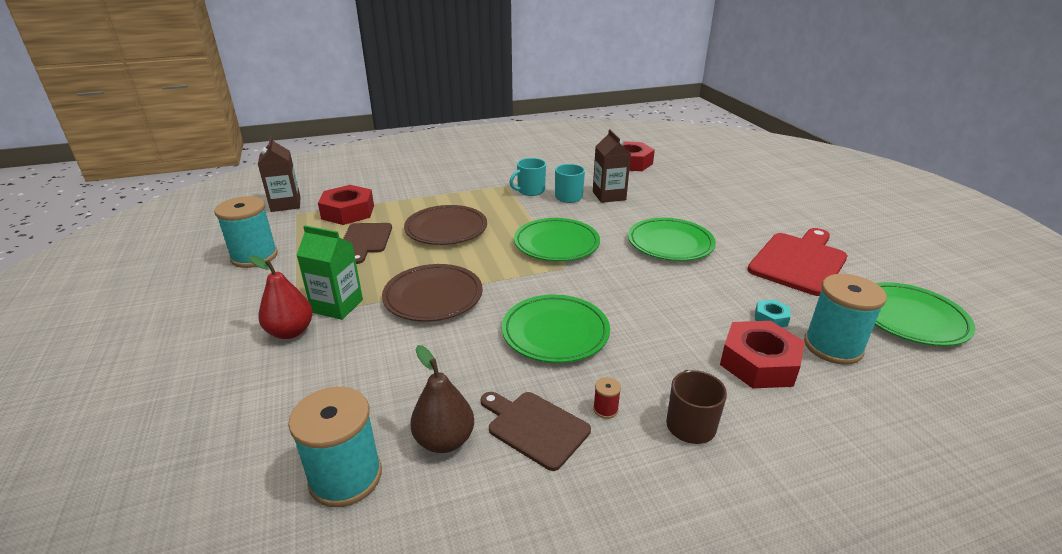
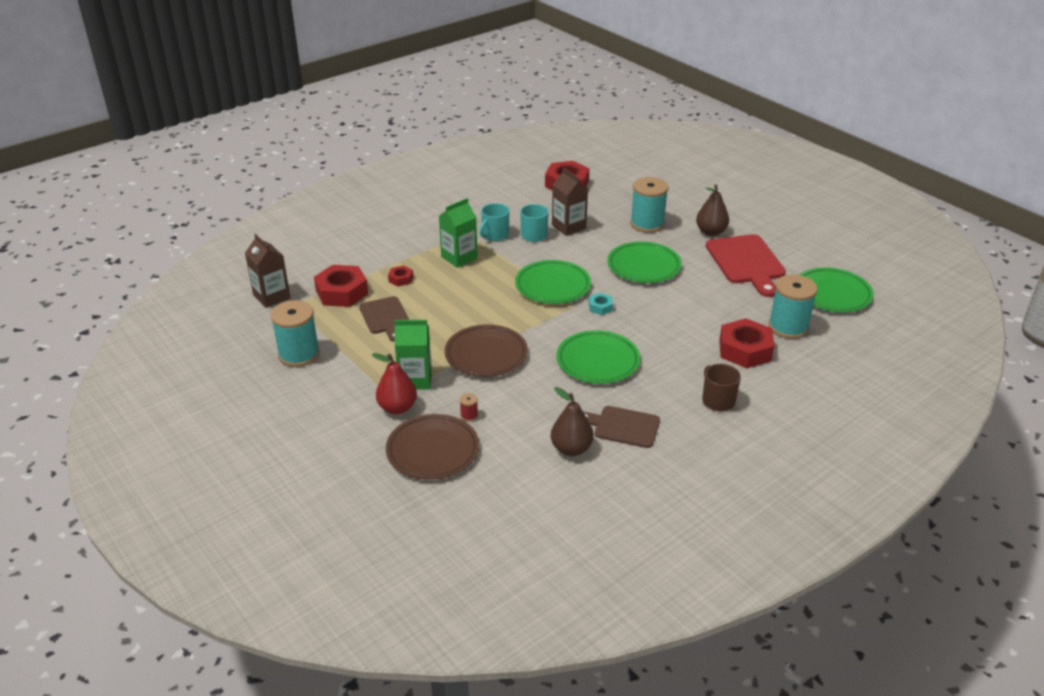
camera: 20 degrees left, 5 degrees up
turquoise spool [288,387,382,507] -> turquoise spool moved to [630,177,668,233]
brown plate [404,205,487,245] -> brown plate moved to [386,414,479,480]
red spool [593,377,621,419] -> red spool moved to [460,393,478,422]
red cutting board [747,228,847,296] -> red cutting board turned 150 degrees clockwise [706,234,786,297]
turquoise nut [755,299,791,327] -> turquoise nut moved to [589,293,613,315]
none -> red nut [388,266,413,286]
none -> green carton [439,198,478,268]
none -> brown pear [696,184,729,236]

